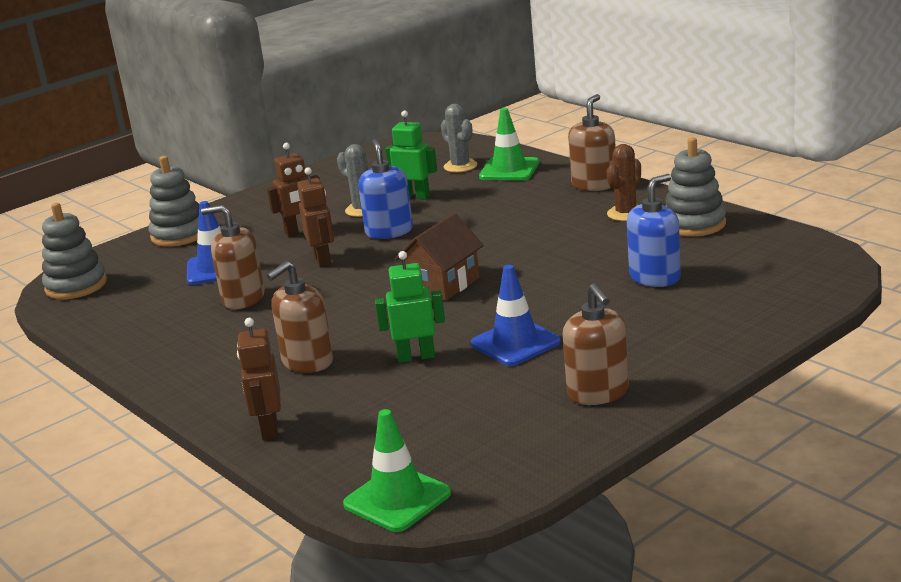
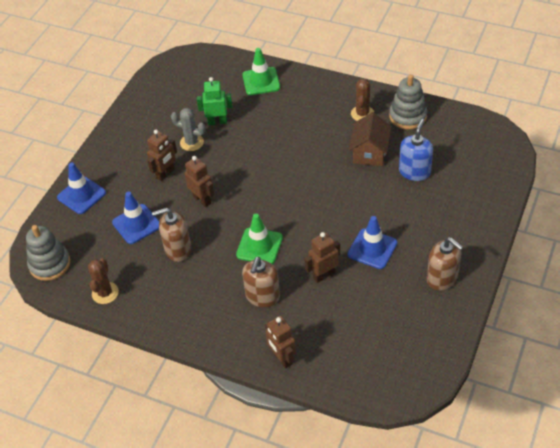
camera: 25 degrees left, 25 degrees up
grey stacking toy [149,156,199,247] -> blue traffic cone [57,163,106,214]
green traffic cone [343,409,451,532] -> green traffic cone moved to [236,214,283,264]
blue soap dispenser [358,139,413,239] -> none
green robot [375,251,445,363] -> brown robot [304,232,340,283]
brown house [394,213,484,301] -> brown house moved to [349,112,391,166]
grey cactus [441,104,477,172] -> none
brown soap dispenser [568,94,616,191] -> none
none -> brown cactus [88,258,119,304]

